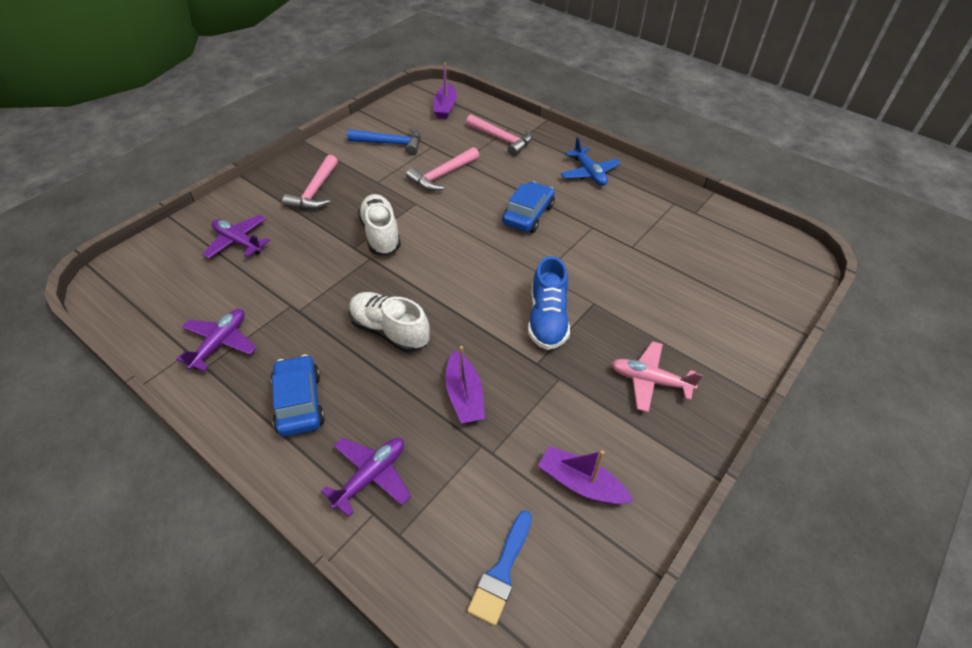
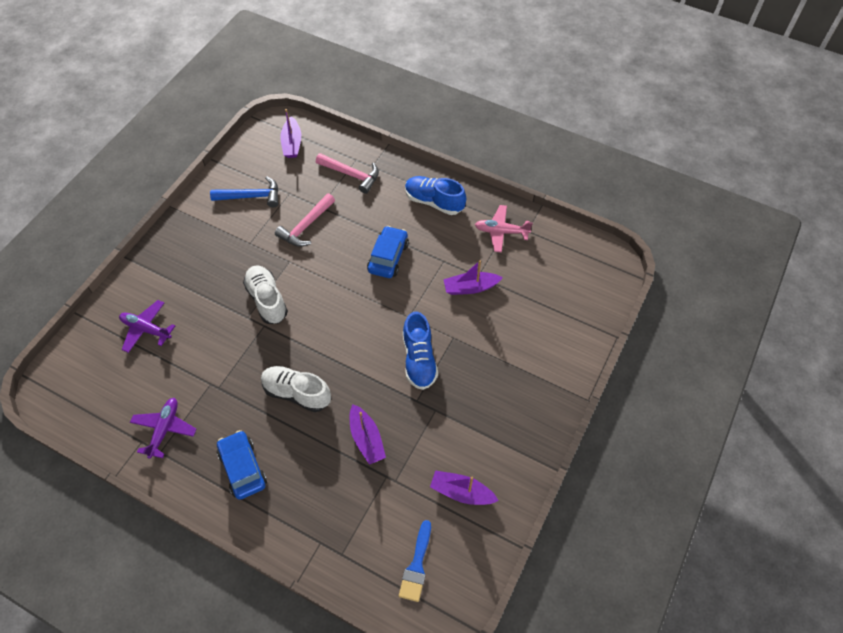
camera: 10 degrees left, 10 degrees up
pink hammer [282,155,338,210] -> none
purple plane [321,438,411,517] -> none
blue plane [560,137,621,186] -> blue shoe [405,176,466,215]
pink plane [611,341,703,412] -> pink plane moved to [475,205,533,253]
none -> purple boat [443,260,503,295]

